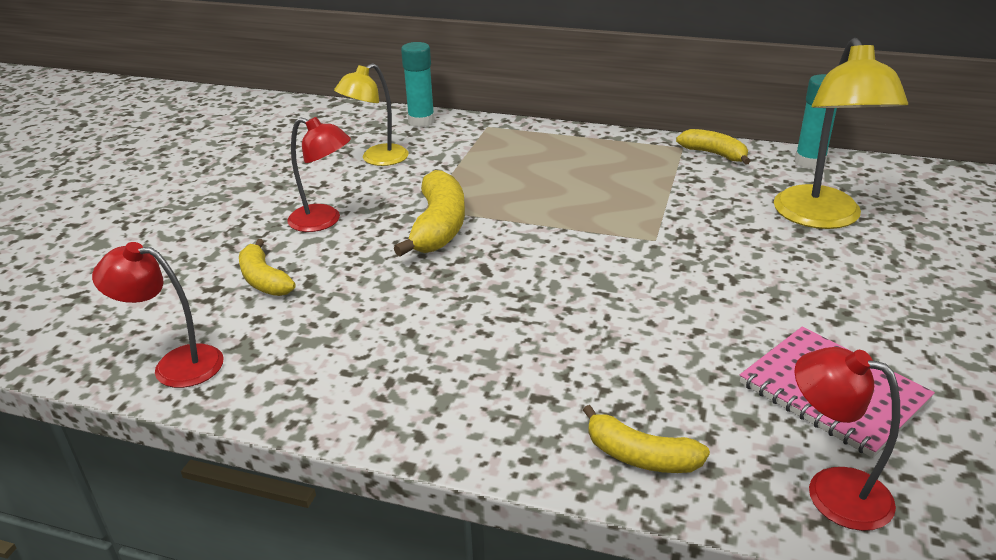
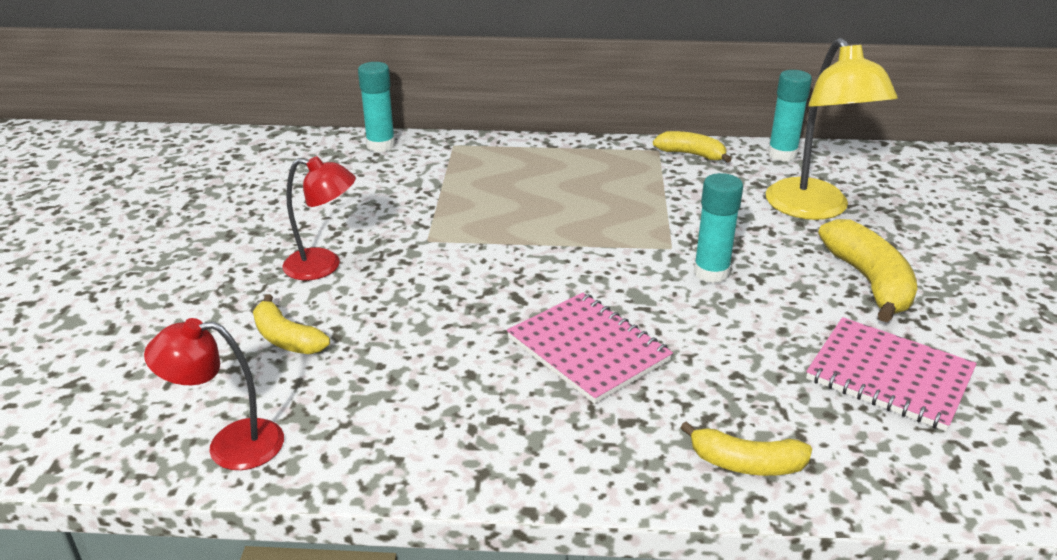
camera: 15 degrees left, 0 degrees up
yellow lamp [334,63,409,166] -> none
yellow banana [394,170,465,257] -> yellow banana moved to [818,219,918,322]
red lamp [794,347,900,531] -> none
none -> pink notebook [507,293,673,404]
none -> turquoise glue stick [694,173,743,283]

